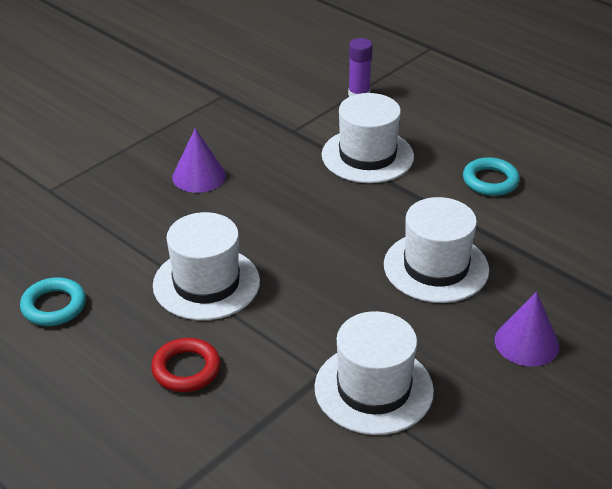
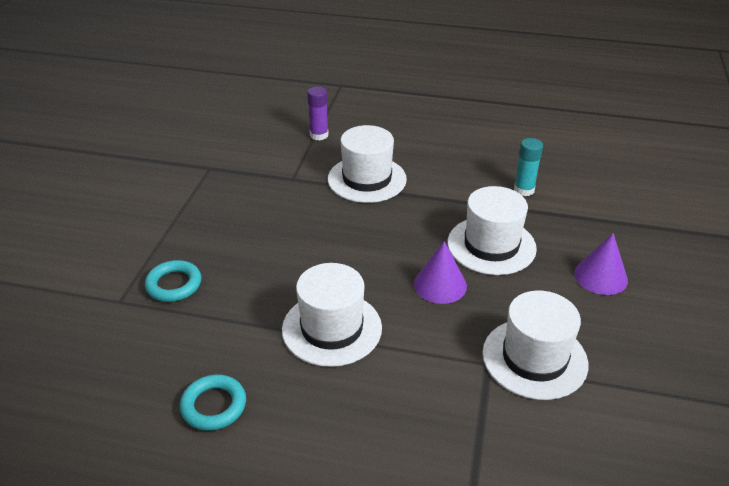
camera: 30 degrees left, 0 degrees up
red ring [151,338,221,392] -> none
purple cone [172,128,226,193] -> purple cone moved to [414,241,467,304]
turquoise ring [463,157,520,196] -> turquoise ring moved to [145,260,201,302]
none -> turquoise glue stick [514,138,543,196]

